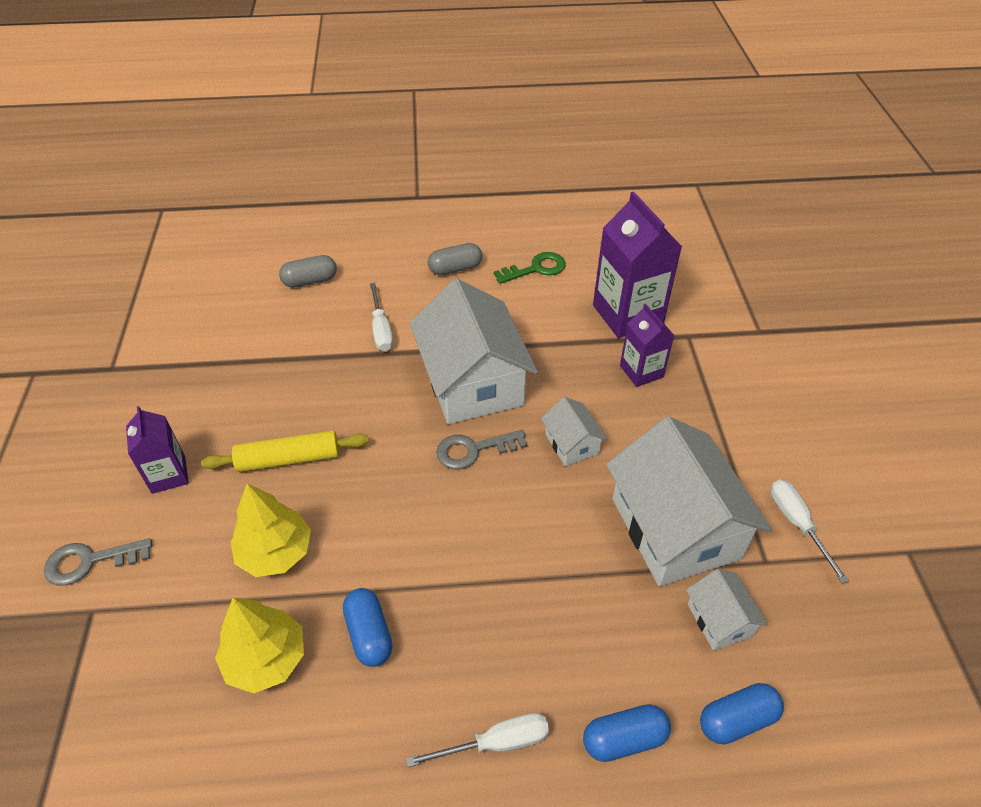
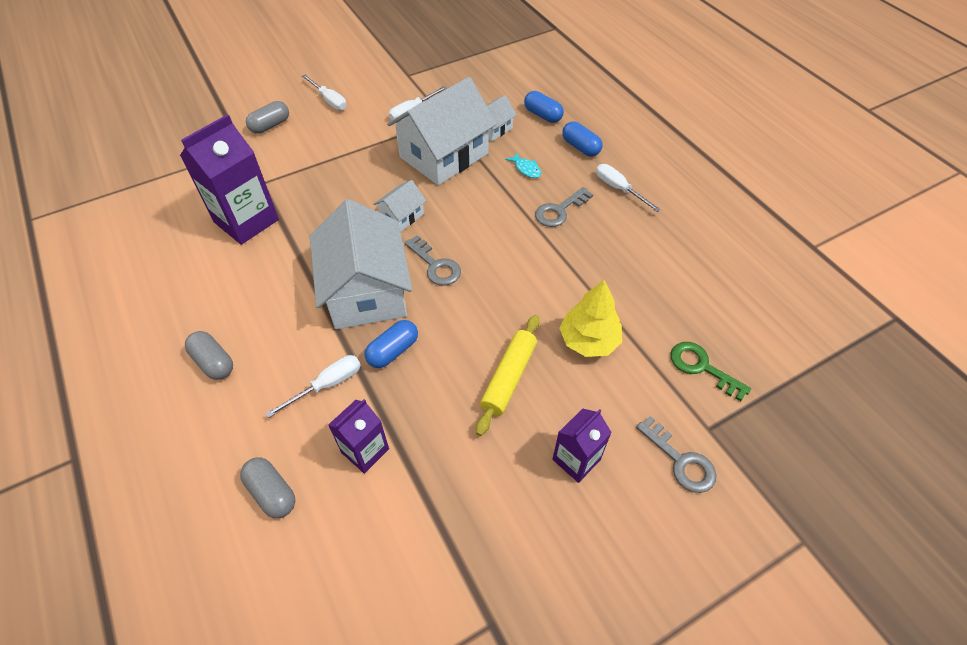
camera: 115 degrees left, 5 degrees up
yellow rolling pin [201,430,369,472] -> yellow rolling pin turned 60 degrees clockwise [476,315,540,436]
yellow tree [215,598,304,693] -> none
blue capsule [343,588,393,667] -> blue capsule moved to [365,320,418,368]
white house [409,279,538,424] -> white house turned 60 degrees counterclockwise [310,199,412,329]
green key [494,252,566,284] -> green key moved to [671,342,751,401]
purple carton [620,303,675,387] -> purple carton moved to [328,399,389,474]
none -> grey capsule [246,101,289,134]
none -> white screwdriver [302,75,347,110]
none -> turquoise fish [505,153,541,178]
none -> grey key [535,187,593,227]

